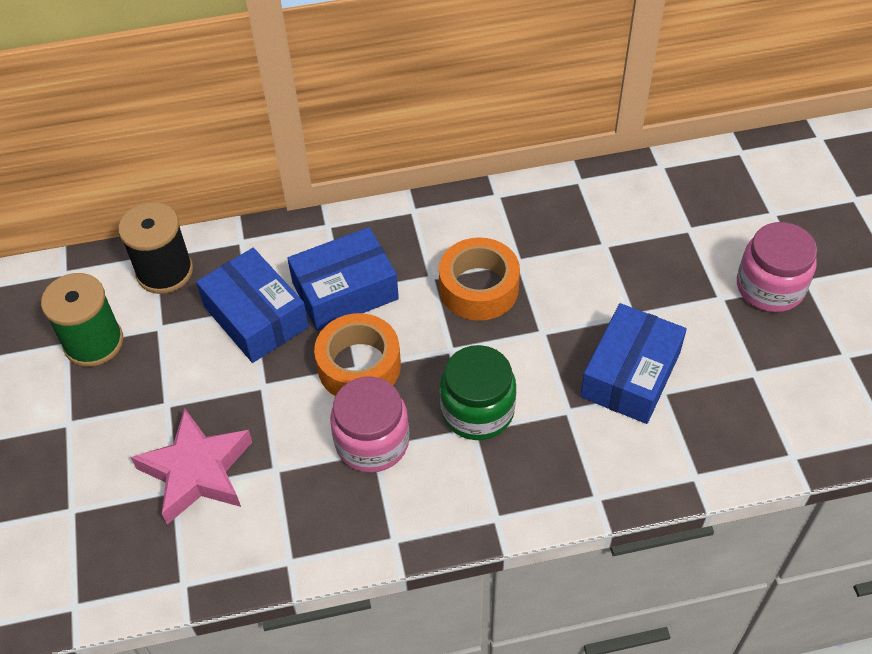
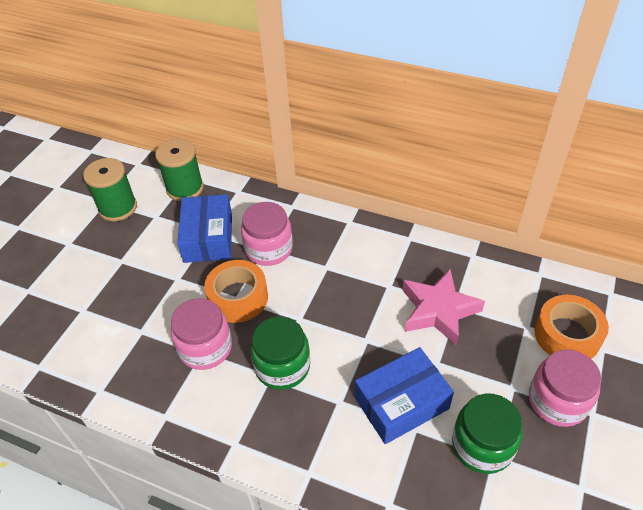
camera: 35 degrees right, 5 degrees down
black spool [118,202,193,294] -> green spool [155,139,204,201]
pink star [131,408,252,525] -> pink star moved to [403,269,485,346]
blue box [287,227,399,331] -> pink jar [241,202,293,266]
orange tape [439,237,520,321] -> orange tape moved to [534,295,609,359]
none -> green jar [452,394,523,474]

